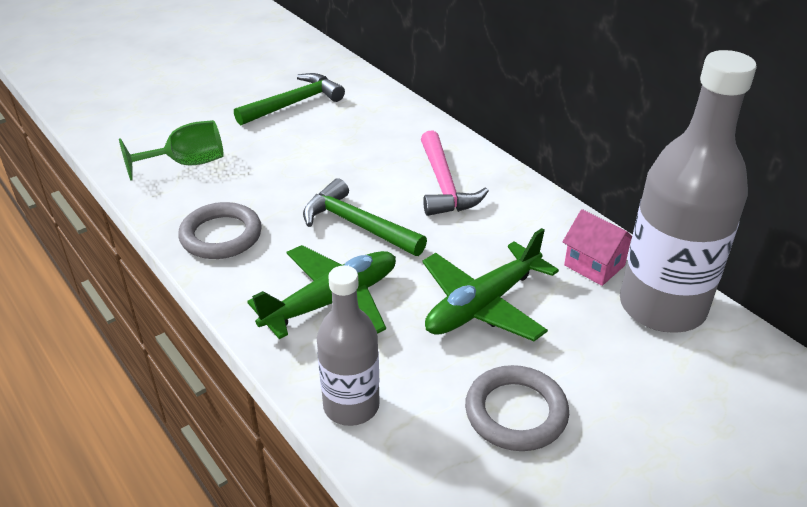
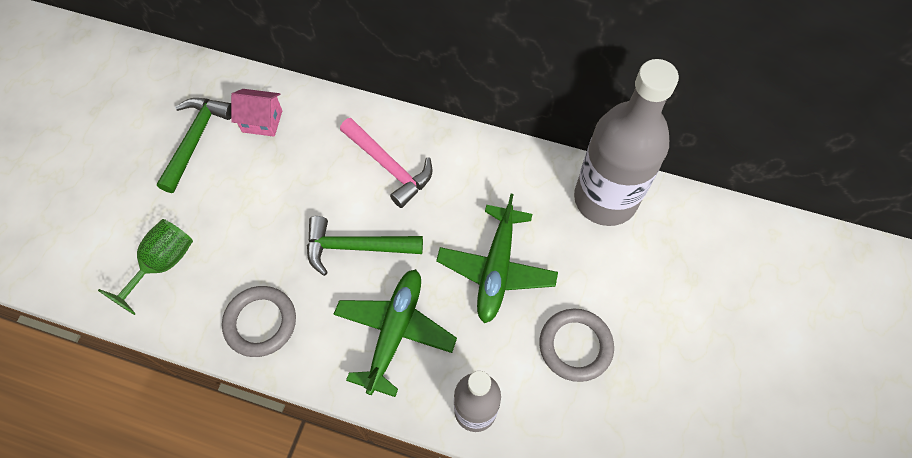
camera: 35 degrees left, 25 degrees up
pink house [563,209,632,286] -> pink house moved to [231,89,282,137]

